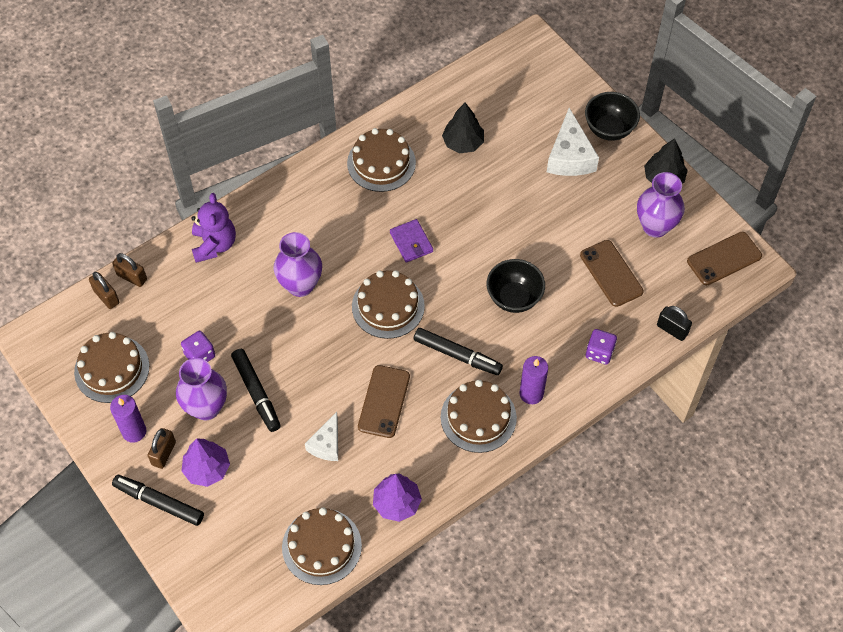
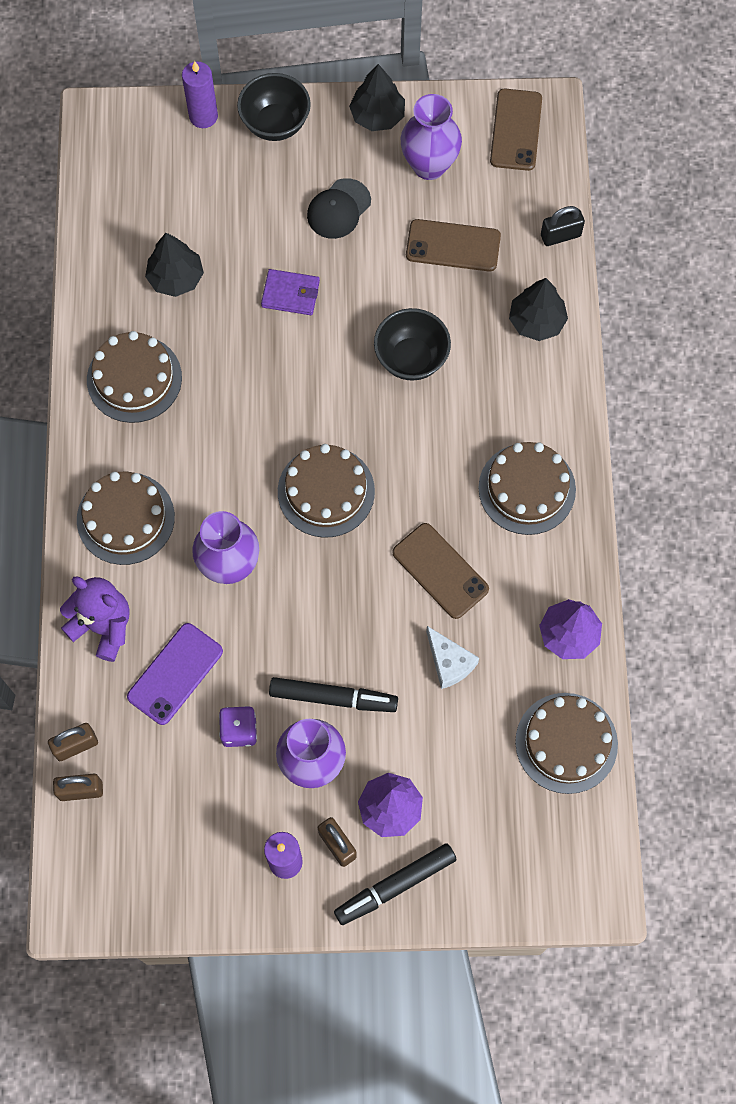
camera: 55 degrees left, 10 degrees up
brown cake [74,332,149,403] -> brown cake moved to [77,471,175,565]
purple wallet [390,219,433,263] -> purple wallet moved to [261,269,320,315]
black marker [414,328,503,375] -> none
purple candle [520,356,548,404] -> purple candle moved to [182,61,218,128]
white cheese [547,108,599,176] -> none
purple dice [586,329,617,365] -> black tree [509,278,568,341]
none -> purple phone [127,623,223,725]
none -> black cap [307,178,371,239]

